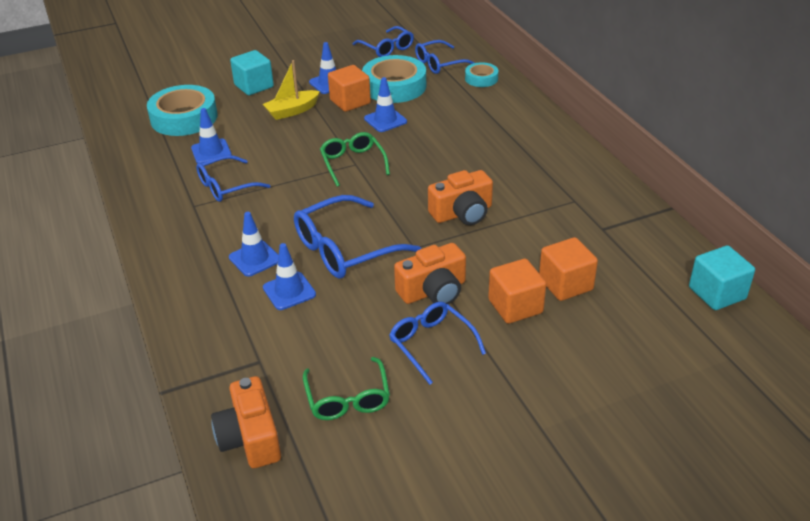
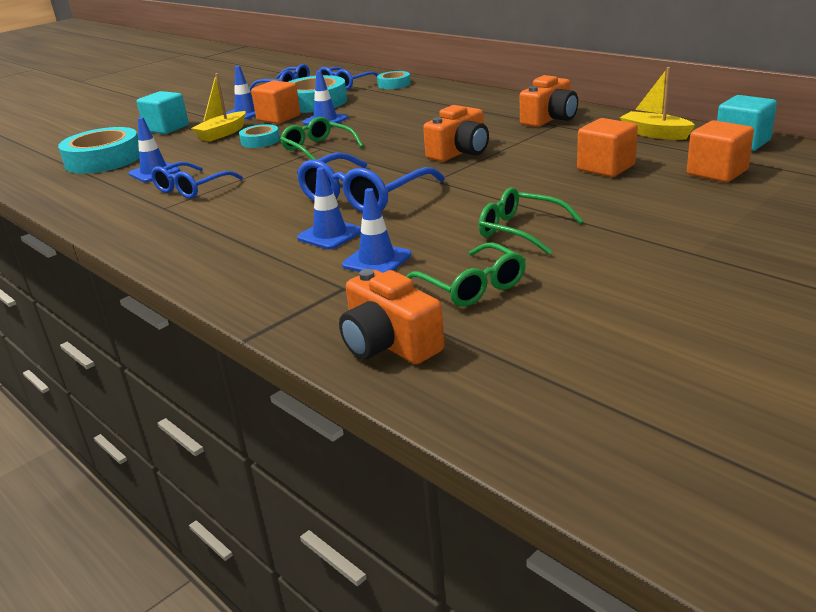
camera: 20 degrees left, 10 degrees down
blue traffic cone [229,212,279,277] -> blue traffic cone moved to [342,188,412,273]
blue glasses [389,302,486,385] -> green glasses [479,187,583,255]
orange camera [394,243,466,304] -> orange camera moved to [520,75,578,127]
orange cube [488,259,546,324] -> orange cube moved to [687,120,754,182]
none -> turquoise tape [239,124,280,148]
none -> yellow boat [620,67,695,140]

